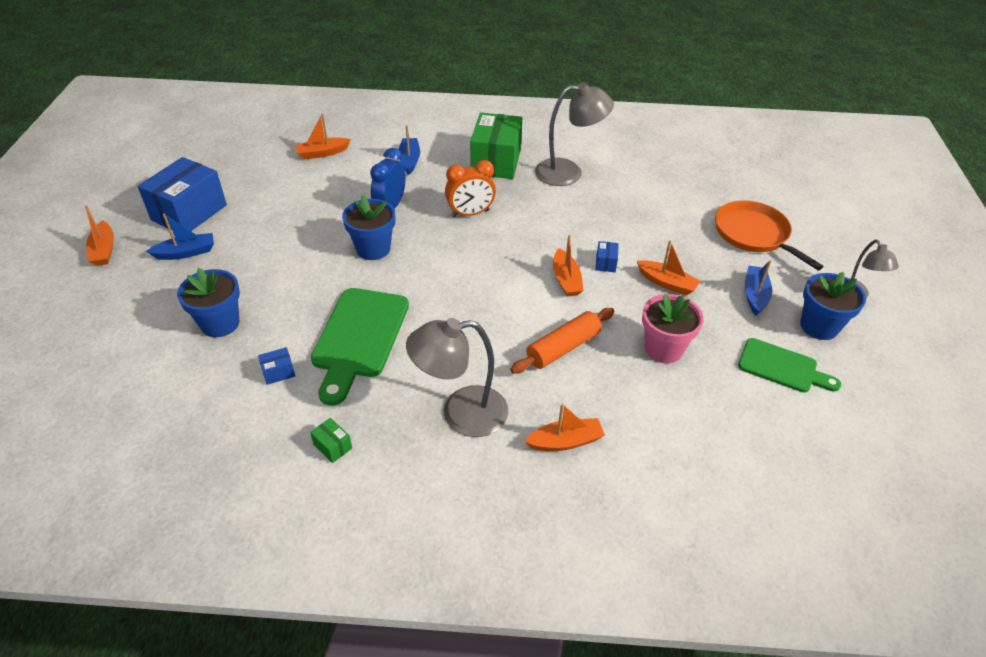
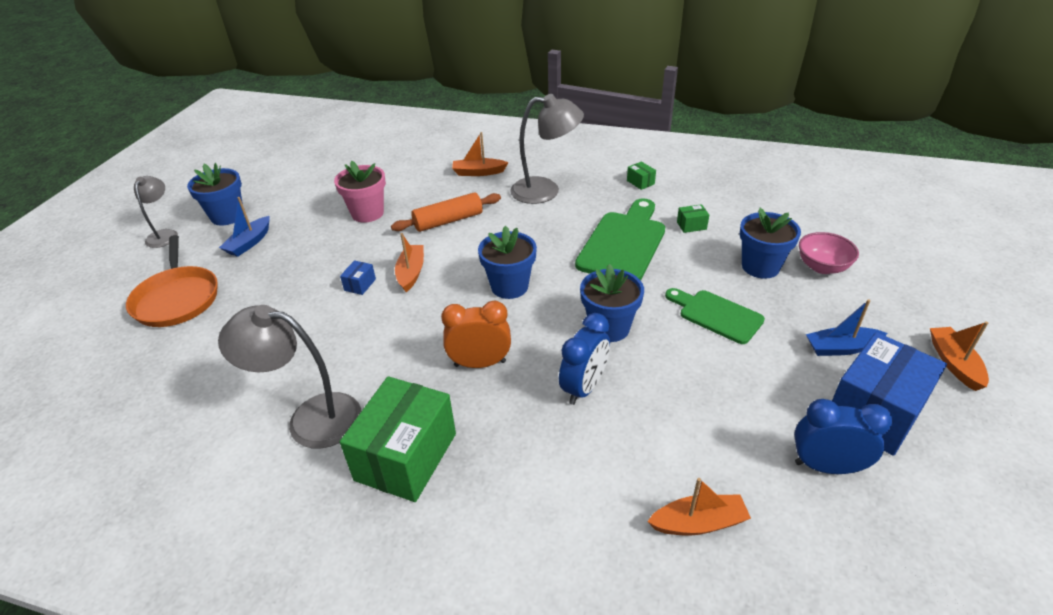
camera: 165 degrees left, 5 degrees down
blue box [258,347,295,385] -> green box [677,204,709,233]
blue boat [398,125,420,175] -> none
orange boat [637,240,701,295] -> none
green cutting board [738,338,841,392] -> green cutting board moved to [665,288,765,344]
none -> blue flower pot [478,226,537,299]
none -> blue clock [794,399,893,474]
none -> pink bowl [799,232,859,274]

